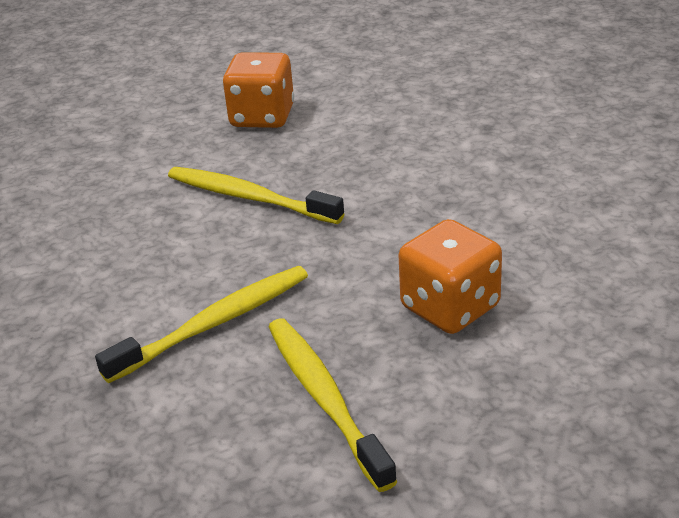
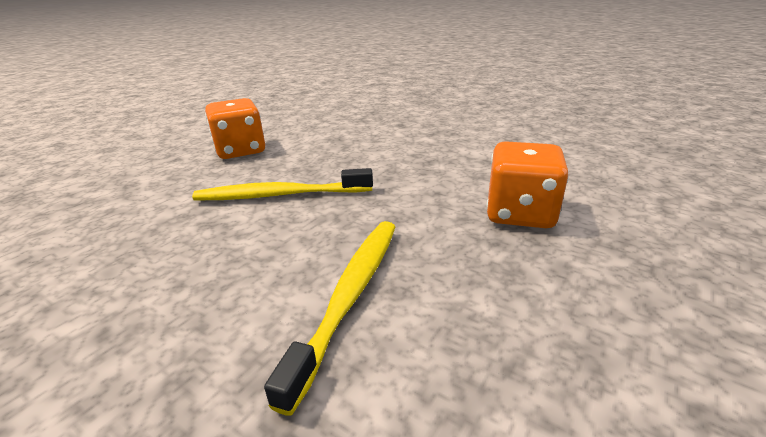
camera: 35 degrees left, 5 degrees down
yellow toothbrush [268,318,397,492] -> none

